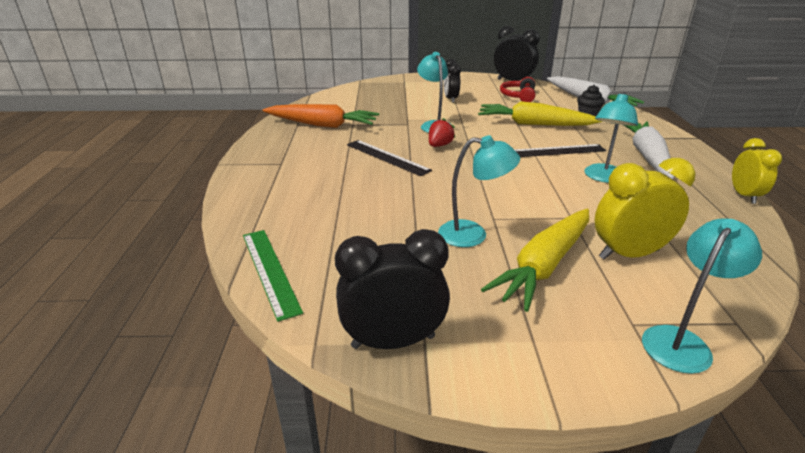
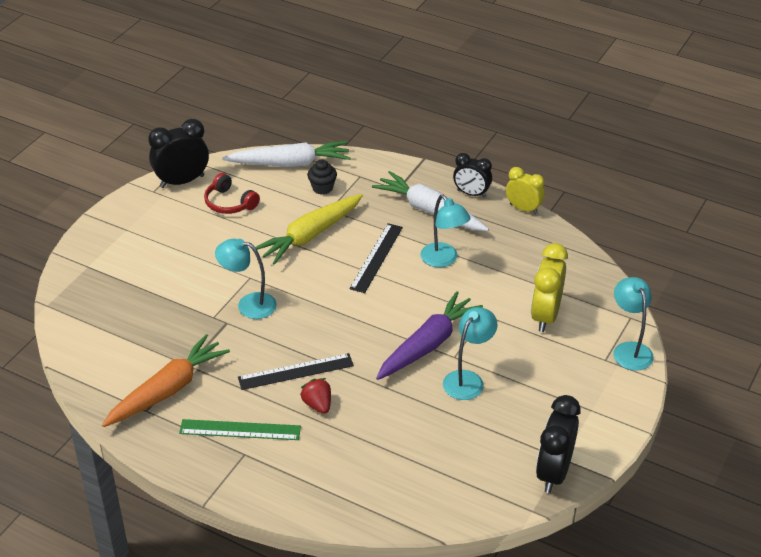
camera: 60 degrees left, 10 degrees up
green ruler [243,230,303,322] -> green ruler moved to [179,419,301,440]
red strawberry [429,118,455,147] -> red strawberry moved to [300,378,331,414]
black clock [443,59,461,103] -> black clock moved to [453,153,492,198]
yellow carrot [481,209,589,312] -> none
none -> purple carrot [376,291,483,380]

